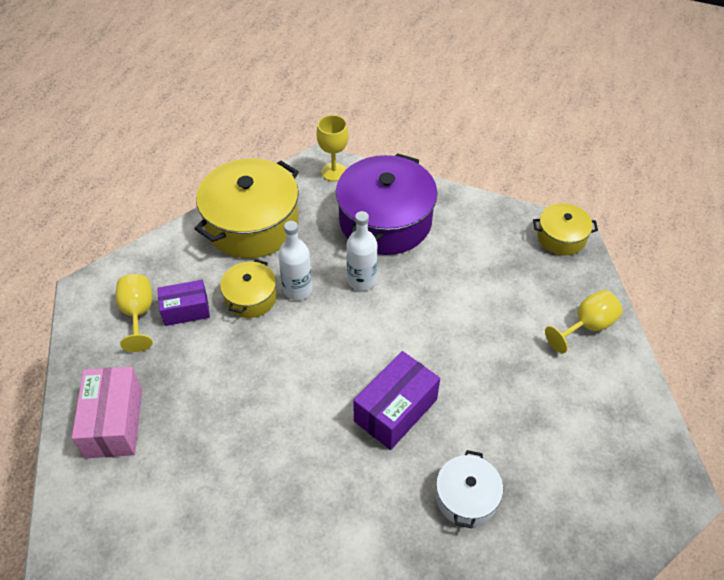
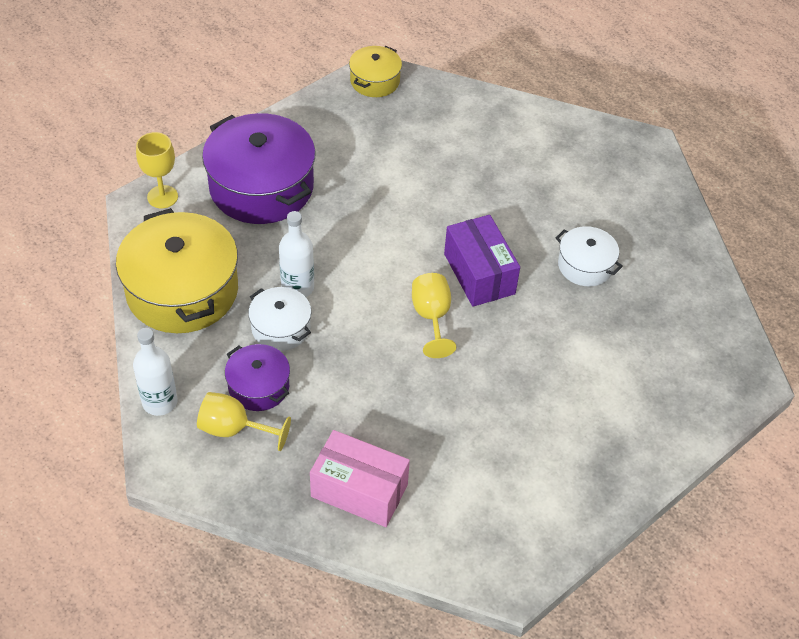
camera: 65 degrees left, 0 degrees up
purple box [157,280,210,326] -> purple pot [225,344,290,411]
yellow pot [220,259,277,318] -> white pot [248,287,311,351]
white bottle [347,211,377,291] -> white bottle moved to [133,328,178,416]
yellow goblet [545,290,623,353] -> yellow goblet moved to [412,273,456,358]

